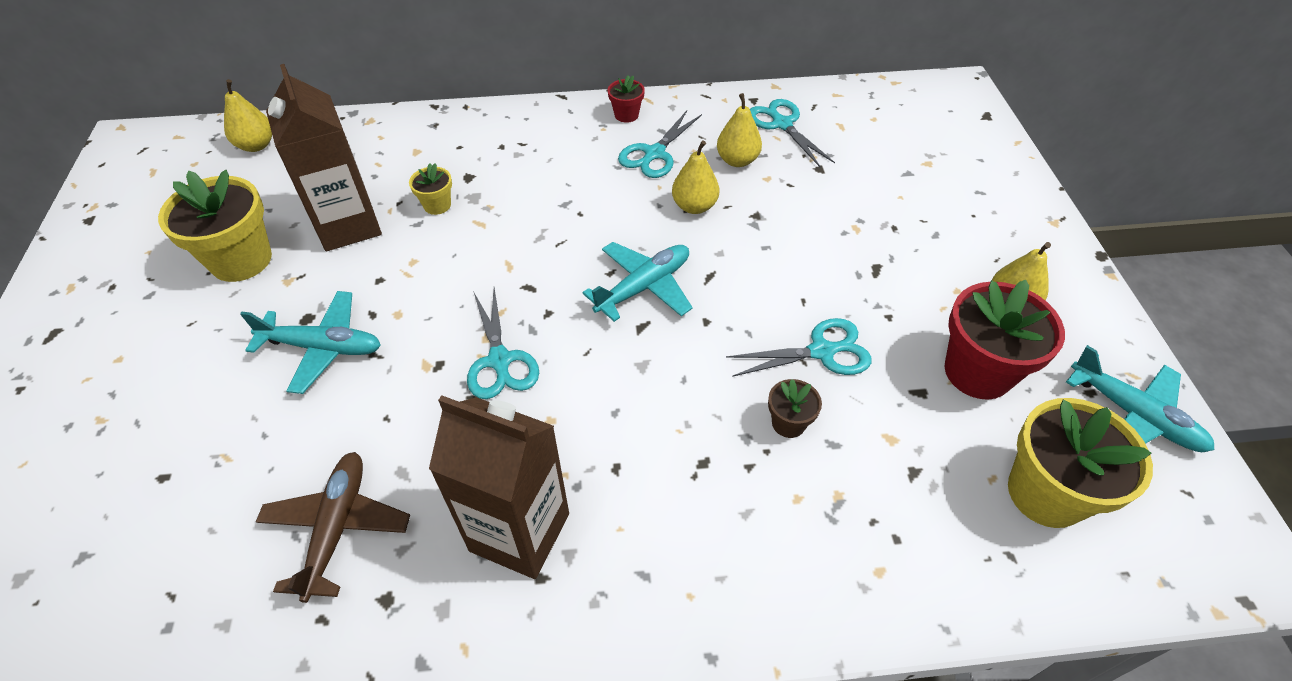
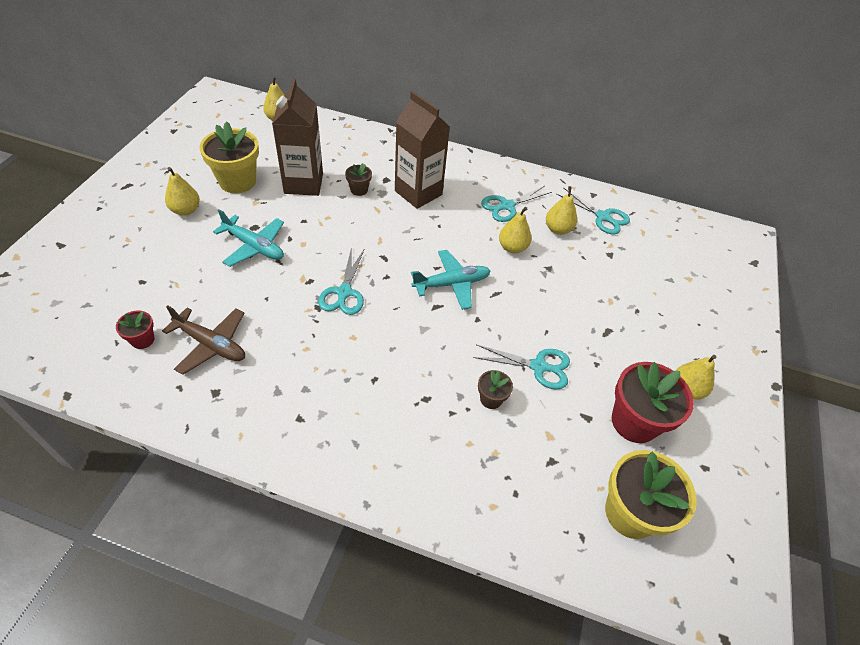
camera: 20 degrees right, 0 degrees up
brown plane [256,452,410,603] -> brown plane turned 90 degrees clockwise [162,305,245,375]
yellow flower pot [409,163,452,215] -> brown flower pot [345,163,372,196]
brown carton [429,395,569,579] -> brown carton moved to [395,91,450,209]
red flower pot [608,75,645,123] -> red flower pot moved to [116,311,154,349]
turquoise scissors [750,99,835,167] -> turquoise scissors turned 135 degrees clockwise [556,187,630,235]
turquoise plane [1066,345,1214,452] -> none
none -> yellow pear [165,167,200,216]

